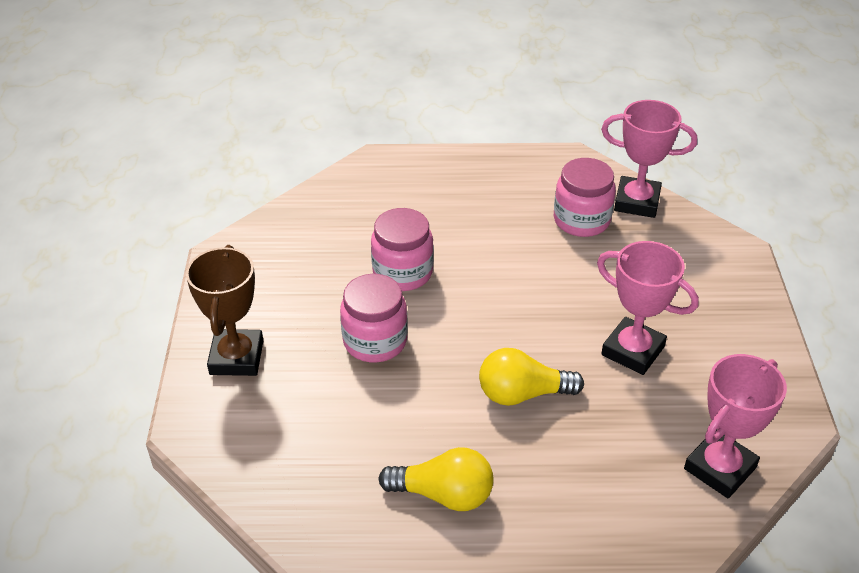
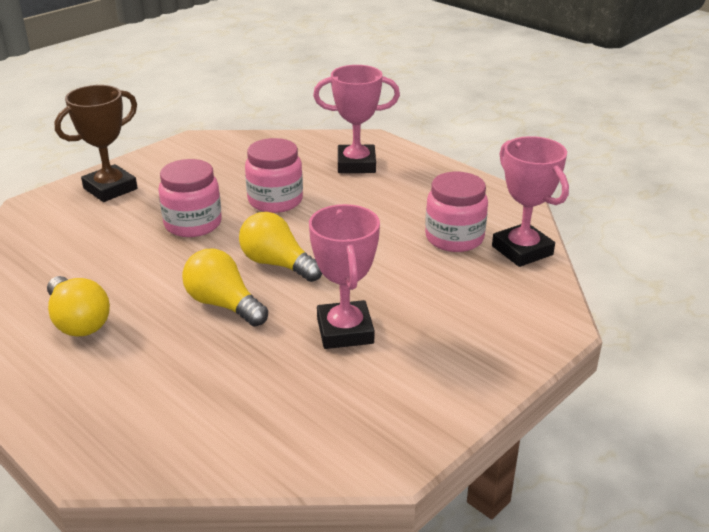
camera: 45 degrees right, 10 degrees down
pink trophy [684,354,787,499] -> pink trophy moved to [313,65,400,173]
none -> yellow light bulb [239,212,322,282]

